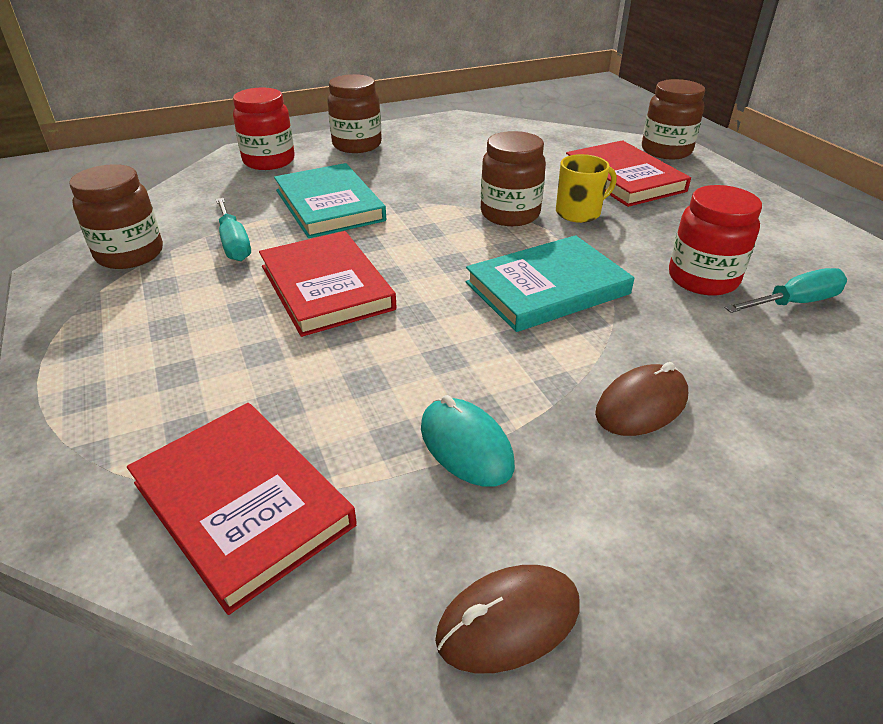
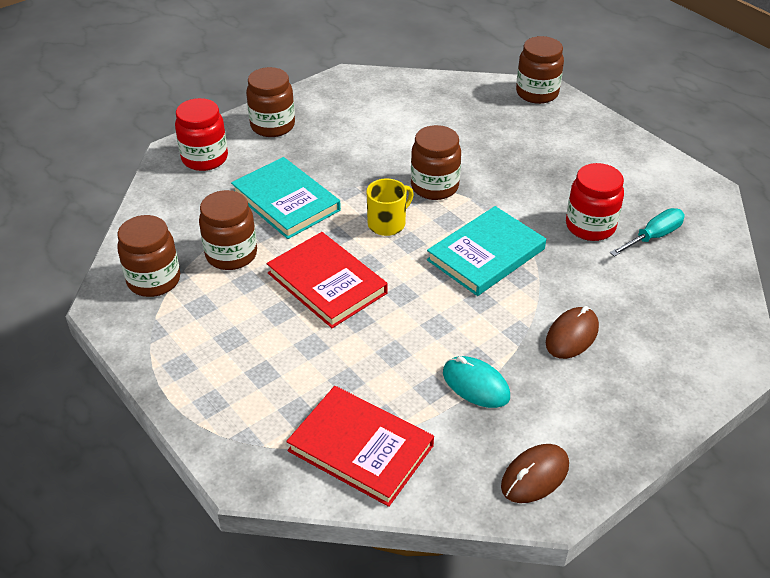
camera: 15 degrees left, 5 degrees up
turquoise screwdriver [216,198,251,261] -> brown jar [199,190,257,270]
yellow mug [556,154,616,223] -> yellow mug moved to [366,178,414,236]
red book [566,140,691,207] -> none

